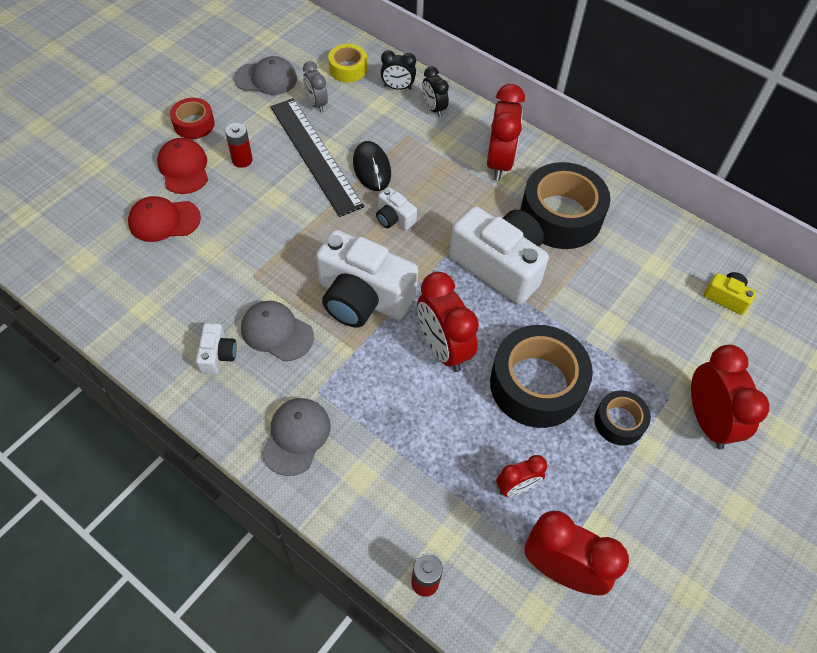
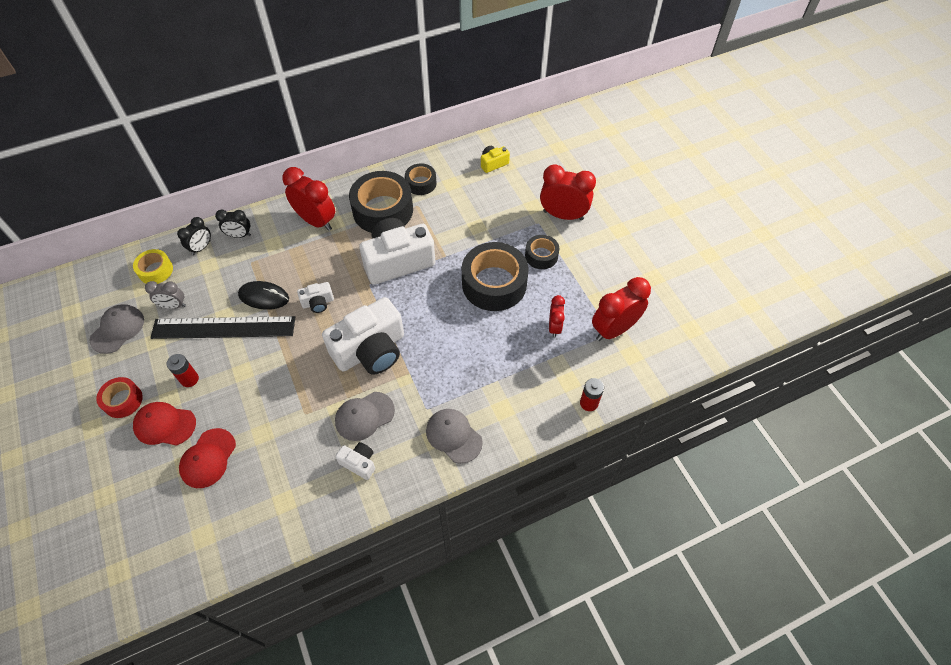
camera: 60 degrees left, 0 degrees up
red clock [417,272,479,372] -> none
none -> black tape [405,163,436,195]

